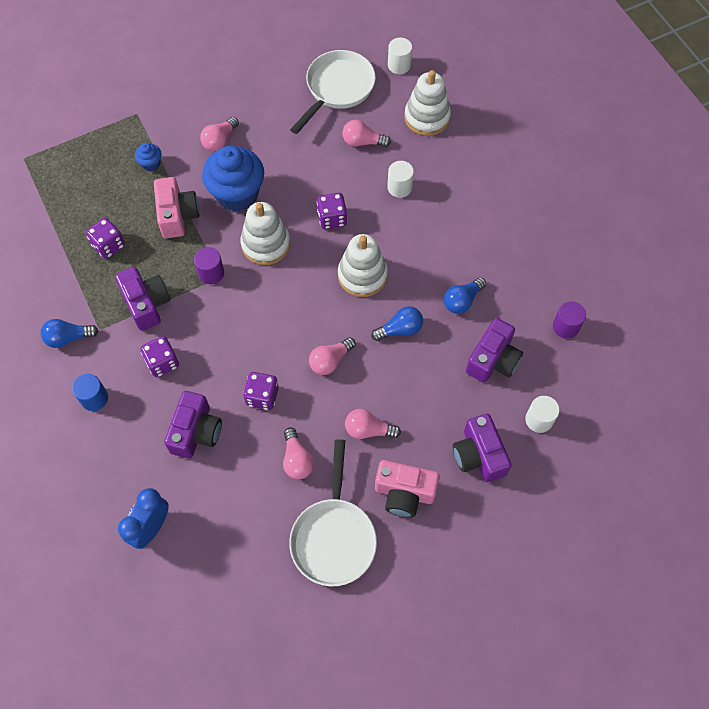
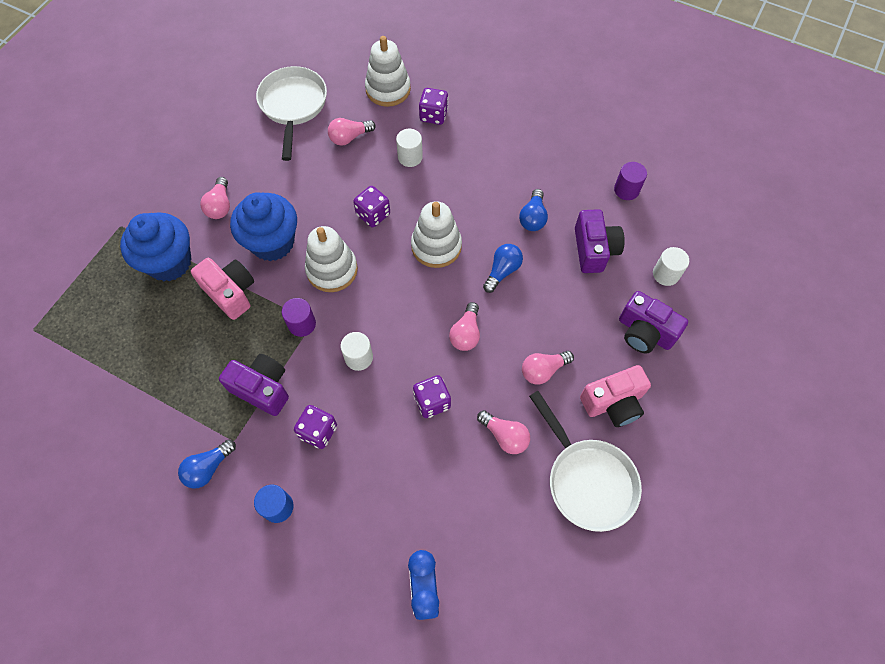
camera: 35 degrees left, 0 degrees up
purple dice [86,218,125,259] -> purple dice moved to [419,88,448,125]
blue cupcake [135,143,162,172] -> blue cupcake [120,212,192,281], size x2.25
purple camera [164,391,222,459] -> none
white cylinder [388,38,412,74] -> white cylinder moved to [341,332,373,371]

